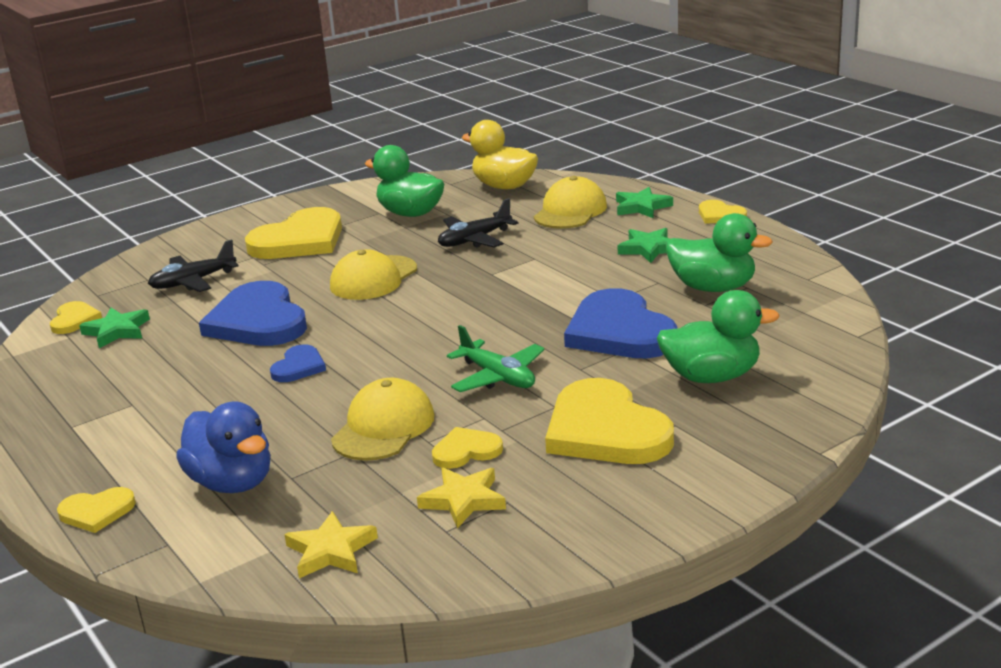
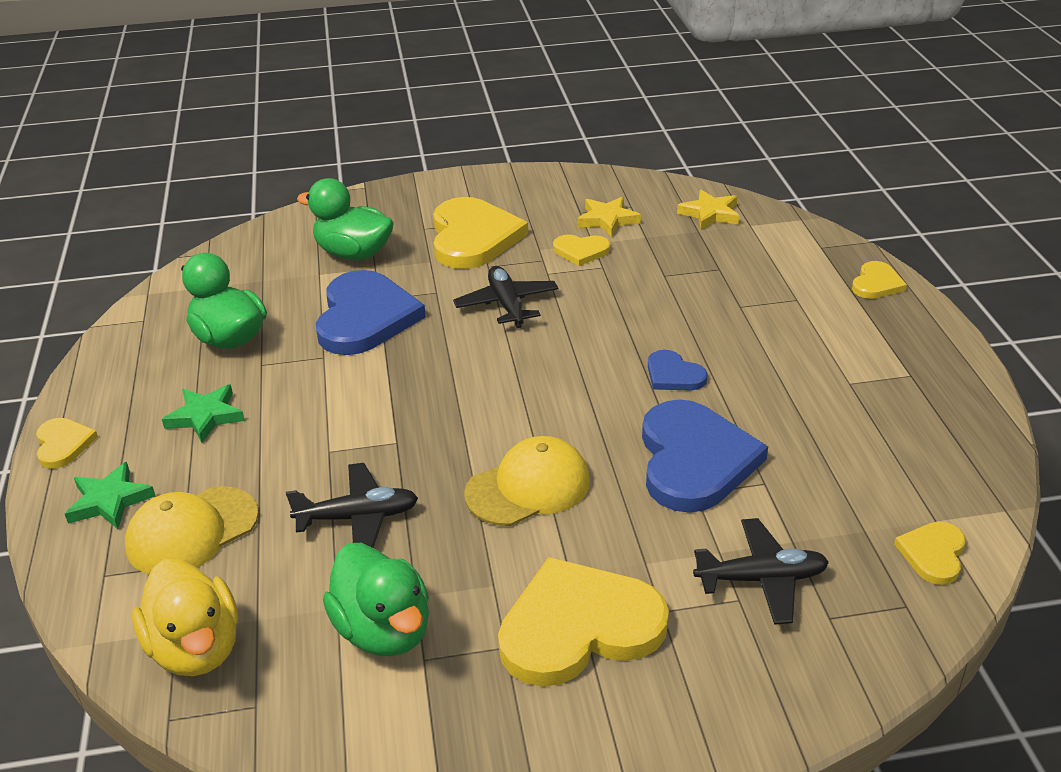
camera: 155 degrees left, 10 degrees up
yellow heart [57,487,136,533] -> yellow heart turned 105 degrees clockwise [852,261,907,299]
green star [79,308,150,348] -> none
blue duck [176,401,271,493] -> none
blue heart [270,344,326,382] -> blue heart turned 90 degrees counterclockwise [648,350,708,390]
yellow cap [331,378,435,461] -> none
green plane [447,325,545,392] -> black plane [453,266,558,328]

